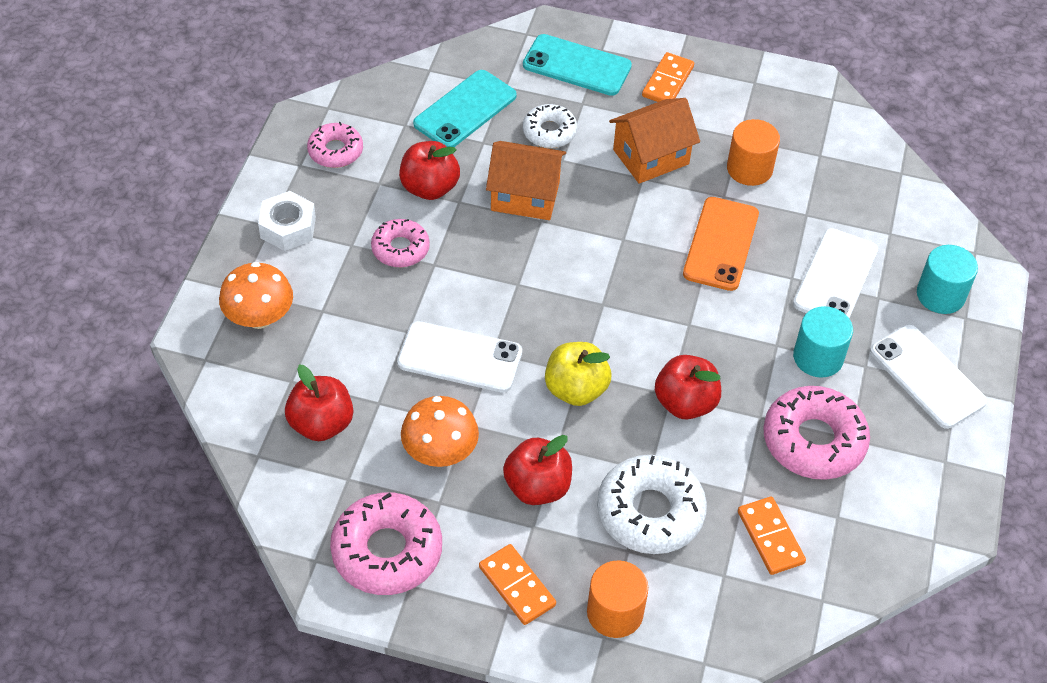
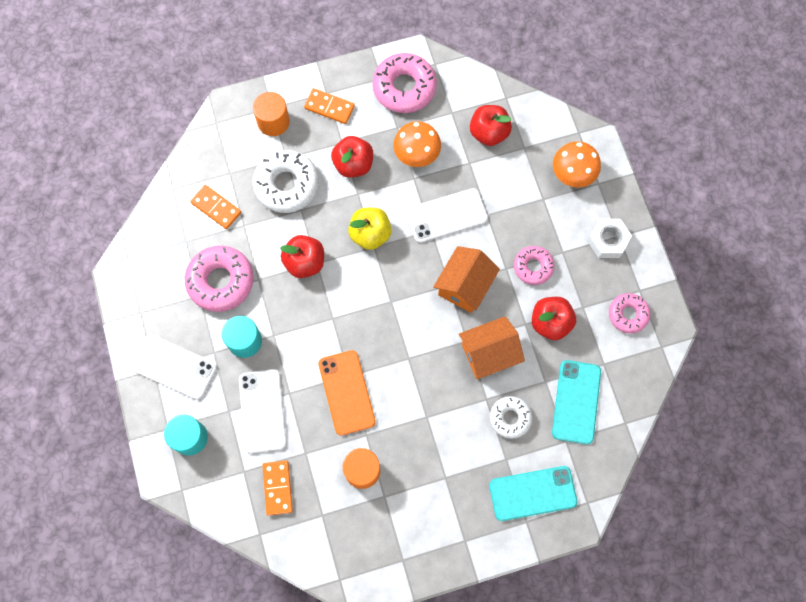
camera: 150 degrees right, 20 degrees up
orange house [609,98,700,184] -> orange house moved to [433,246,500,313]
orange domino [642,52,694,102] -> orange domino moved to [262,460,293,516]

